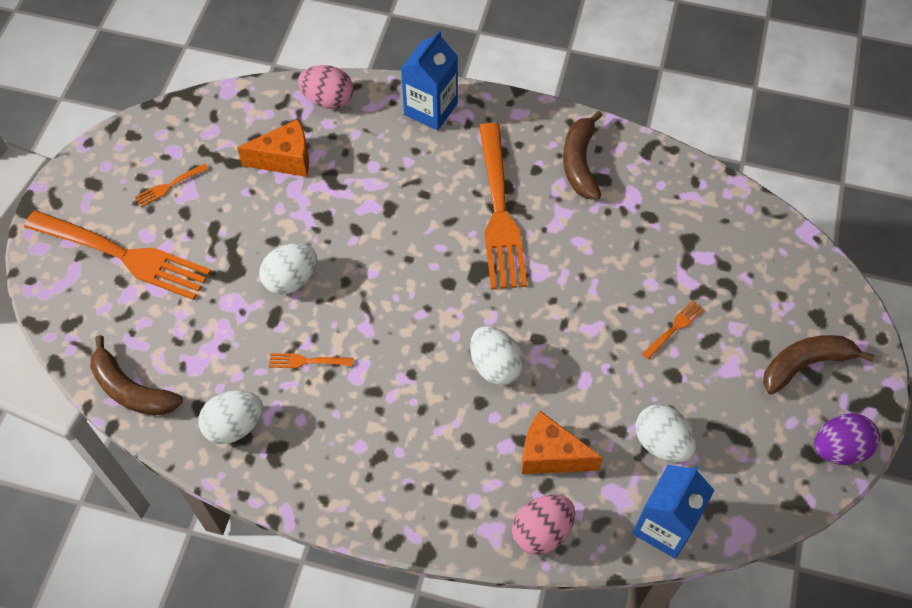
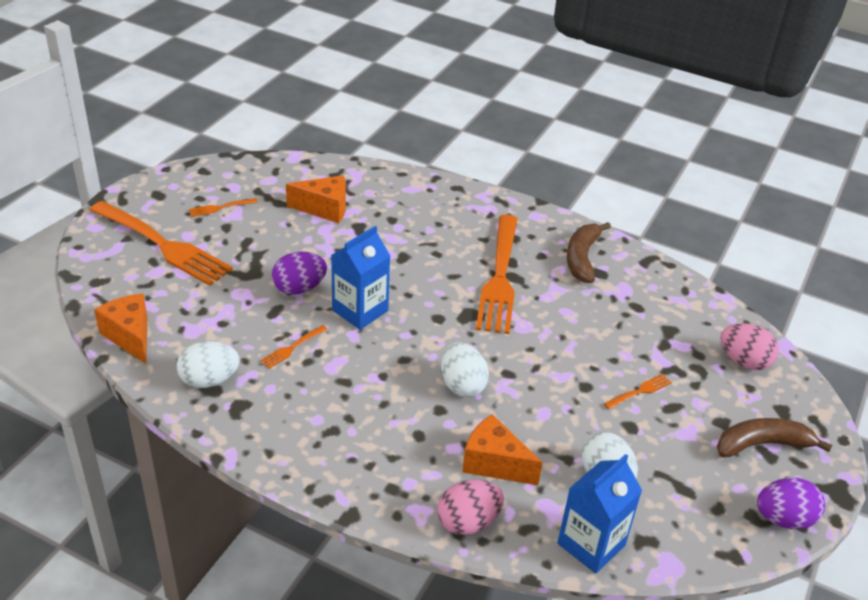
camera: 10 degrees right, 20 degrees down
brown banana [90,335,183,415] -> orange cheese [94,294,148,364]
white egg [259,243,317,294] -> purple egg [272,252,327,295]
orange fork [269,353,353,368] -> orange fork turned 60 degrees counterclockwise [260,325,328,369]
pink egg [298,65,353,109] -> pink egg moved to [720,323,779,370]
blue carton [401,30,458,130] -> blue carton moved to [331,226,390,330]

